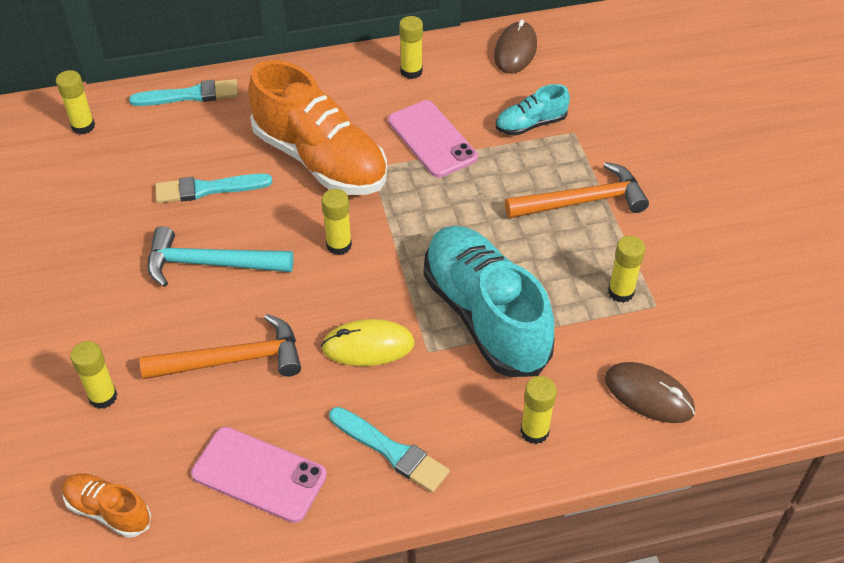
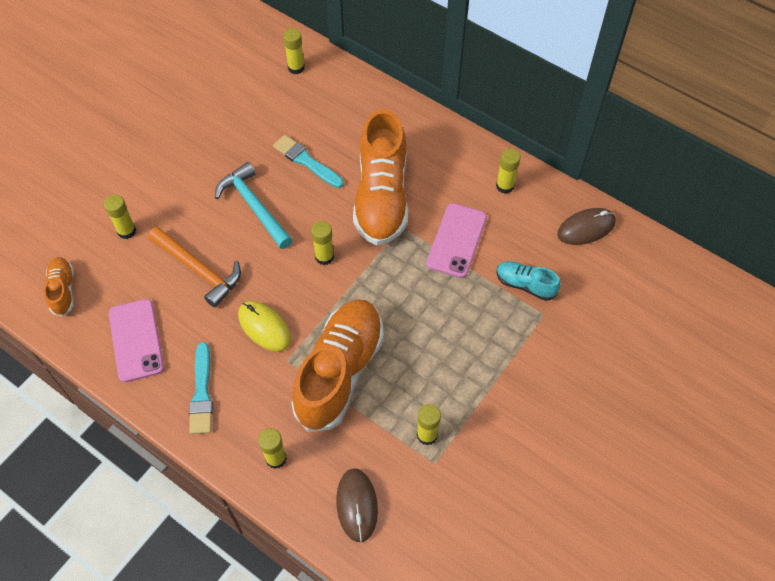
camera: 50 degrees right, 10 degrees up
turquoise brush [129,79,238,106] -> none
turquoise shoe [424,226,554,377] -> orange shoe [291,299,384,432]
orange hammer [505,162,649,218] -> none

